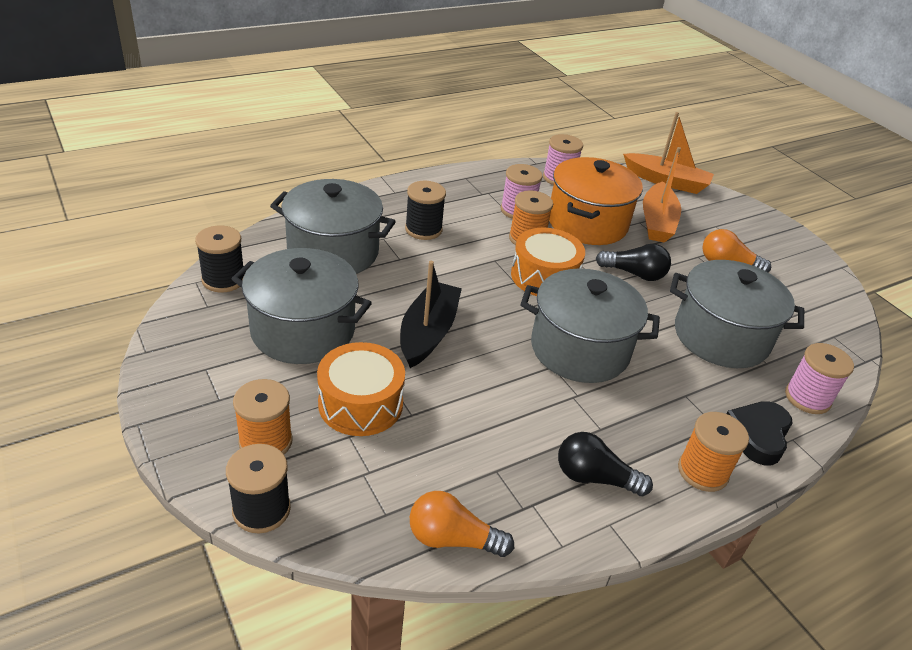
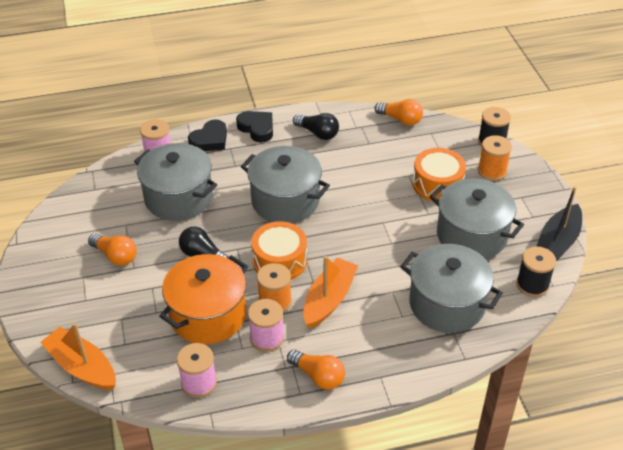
camera: 160 degrees left, 5 degrees up
black boat [400,261,462,368] -> black boat moved to [536,186,582,262]
black spool [405,181,446,240] -> none
orange boat [643,147,681,243] -> orange boat moved to [303,256,359,328]
orange spool [678,412,749,492] -> black heart [236,111,273,143]
none -> orange light bulb [287,350,345,390]

